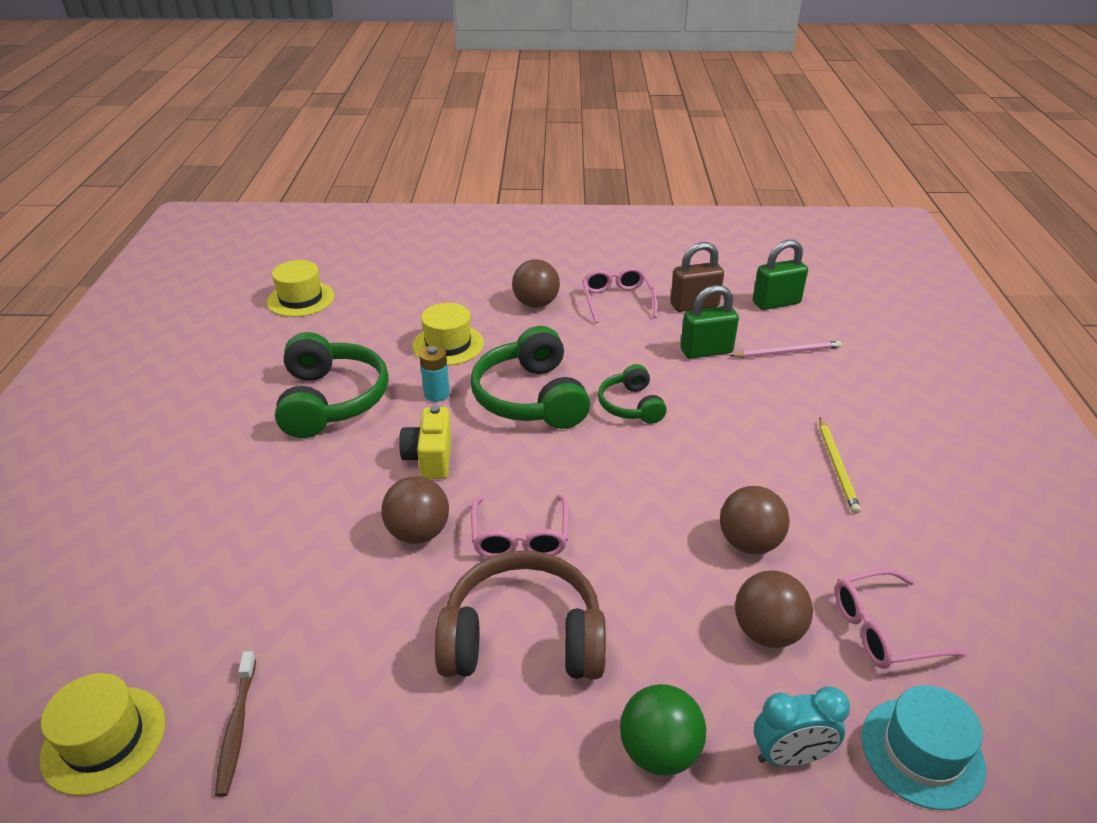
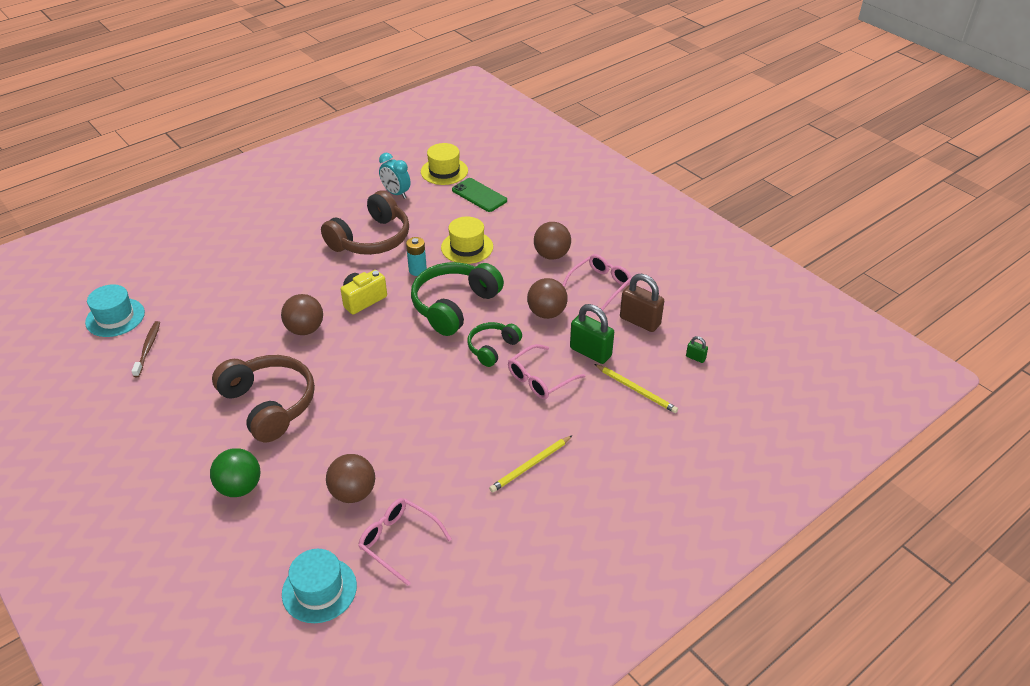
camera: 50 degrees right, 5 degrees up
yellow hat [39,673,166,796] -> turquoise hat [85,284,145,337]
brown toothbrush [215,651,256,797] -> brown toothbrush turned 135 degrees clockwise [131,321,160,377]
green headphones [275,332,389,438] -> brown headphones [321,190,409,255]
pink glasses [471,494,569,557] -> pink glasses moved to [508,344,585,399]
brown ball [720,486,790,554] -> brown ball moved to [527,278,567,319]
pink pencil [729,341,842,358] -> yellow pencil [595,364,678,413]
green padlock [753,240,808,310] -> green padlock [686,336,708,363], size x0.46
turquoise clock [754,687,850,766] -> turquoise clock moved to [379,153,411,199]
none -> green phone [452,178,507,212]

